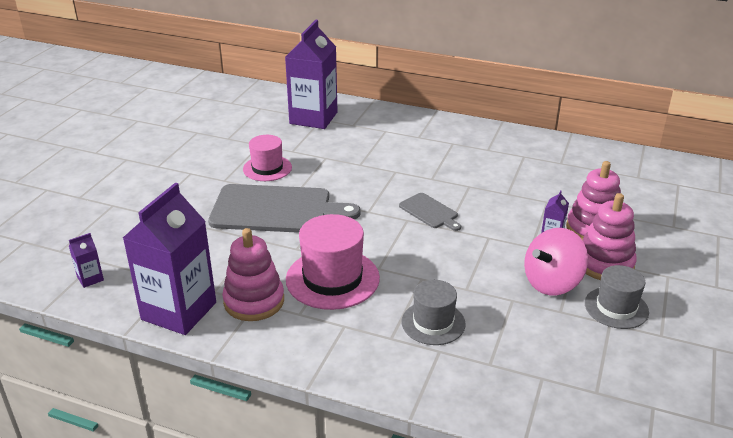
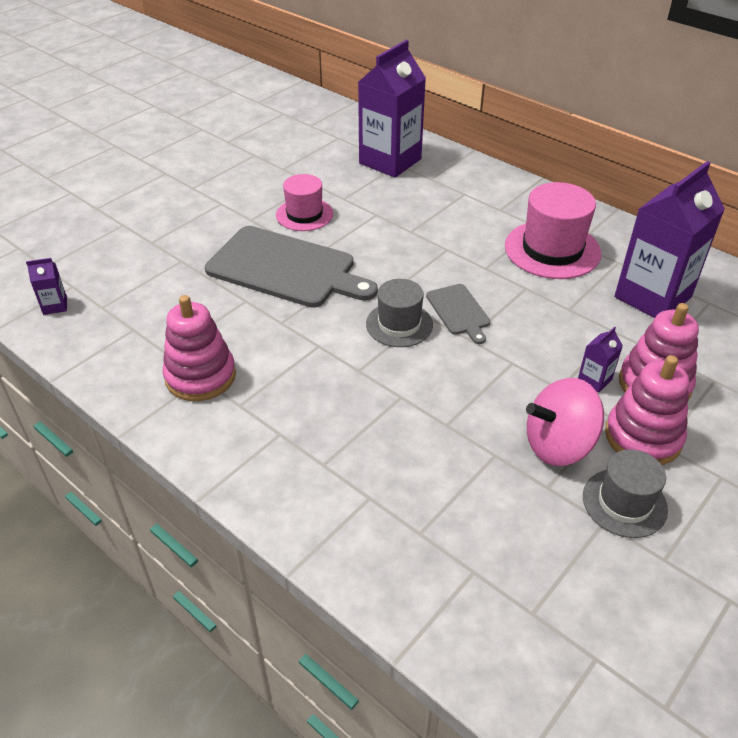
camera: 20 degrees right, 10 degrees up
purple carton [123,183,216,335] -> purple carton moved to [615,161,725,318]
pink hat [286,214,380,310] -> pink hat moved to [505,182,601,279]
grey hat [401,280,466,345] -> grey hat moved to [366,279,433,347]

